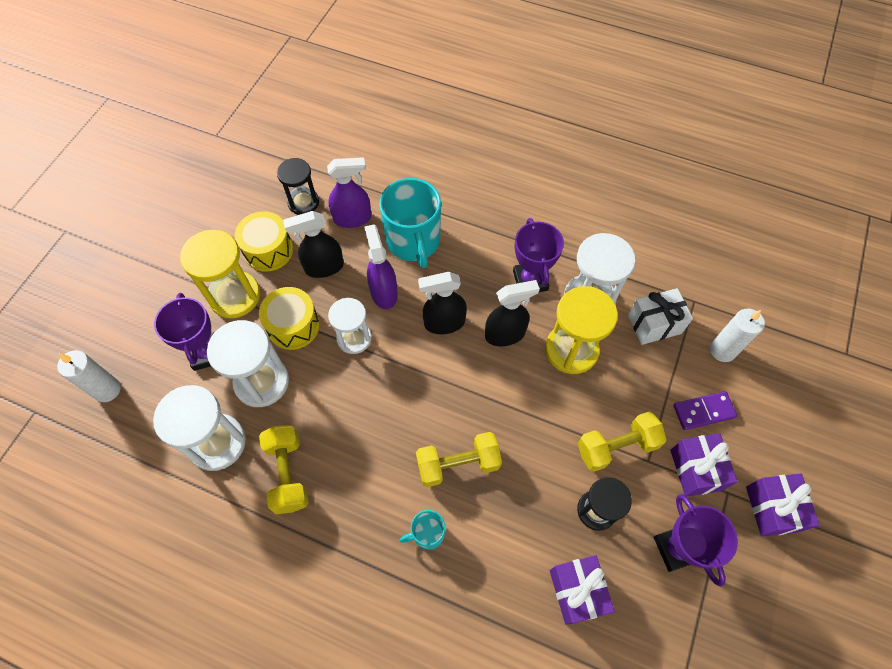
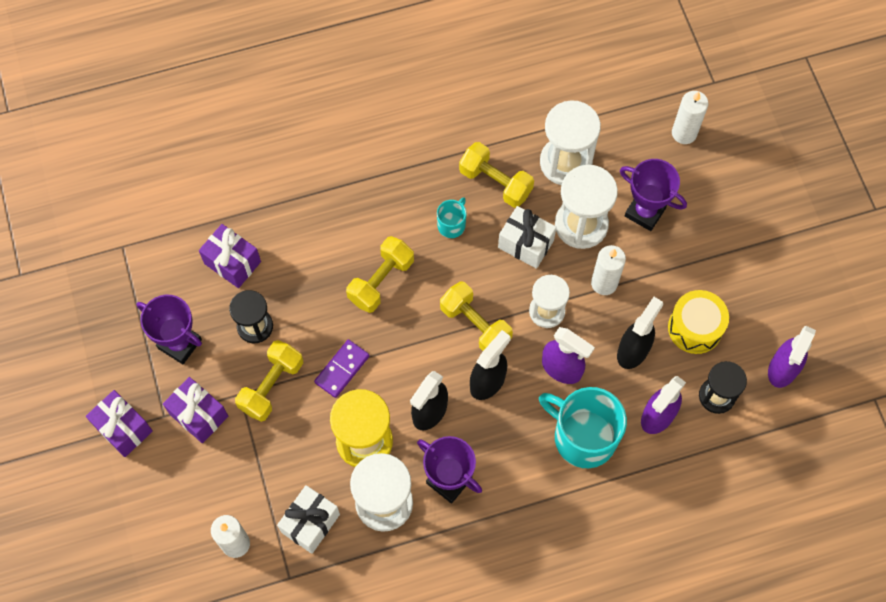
camera: 140 degrees right, 5 degrees up
yellow hourglass [180,230,260,318] -> none
yellow drum [259,287,320,350] -> white candle [591,245,626,295]
turquoise mug [400,510,445,550] -> turquoise mug moved to [437,197,467,238]
purple domino [673,391,737,430] -> purple domino moved to [314,339,369,398]
none -> yellow dumbbell [440,281,513,351]
none -> white gift [498,206,556,269]
none -> purple spray bottle [768,326,816,388]

